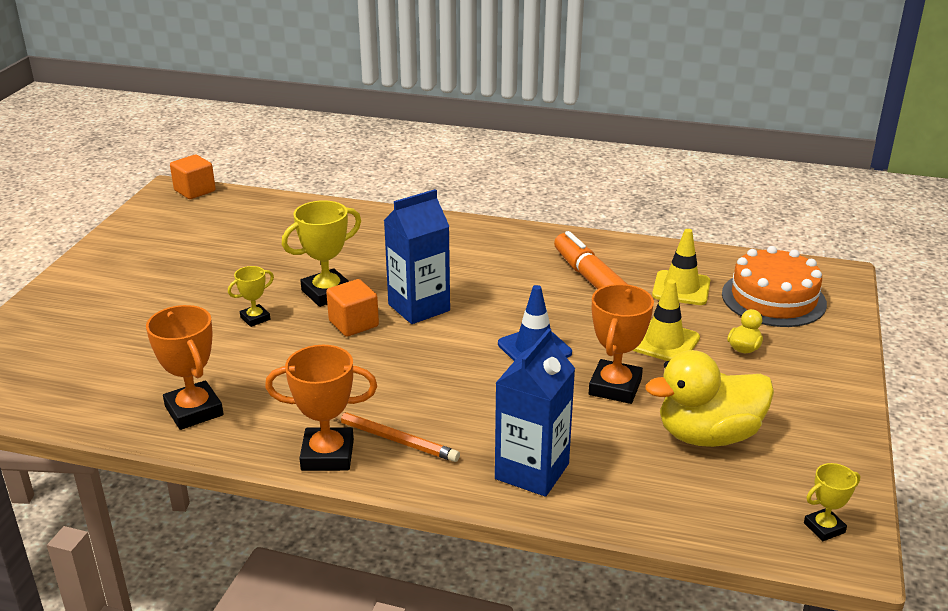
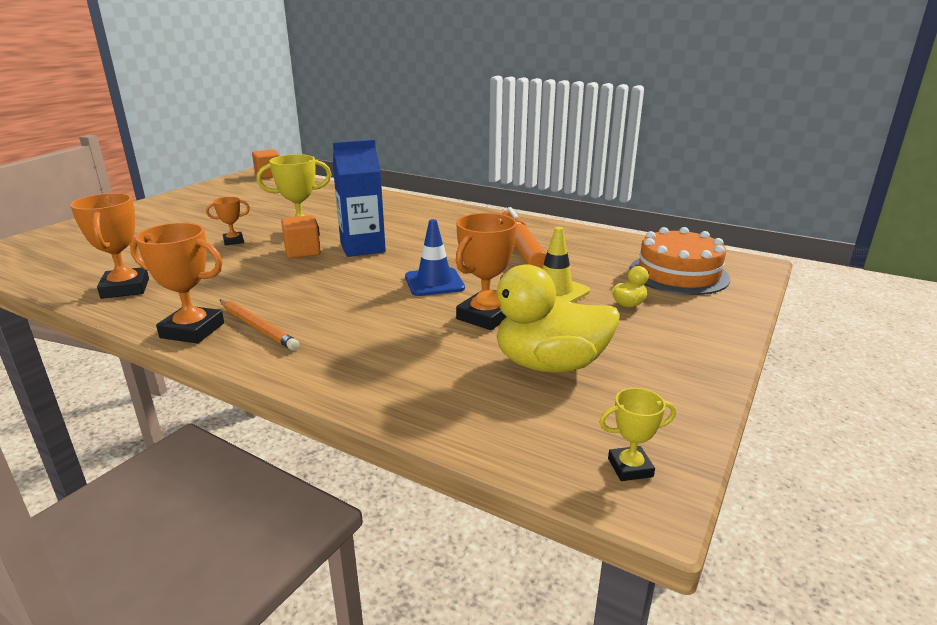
camera: 15 degrees right, 5 degrees down
yellow trophy [228,266,274,327] -> orange trophy [206,197,250,246]
blue carton [495,329,575,497] -> none
yellow traffic cone [652,229,710,305] -> none

